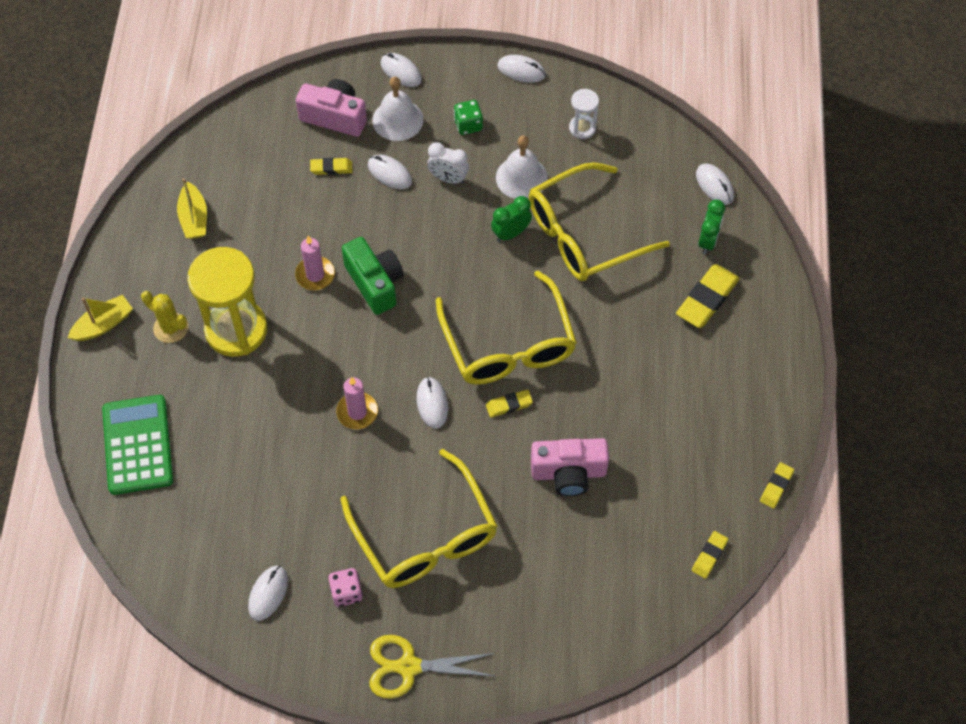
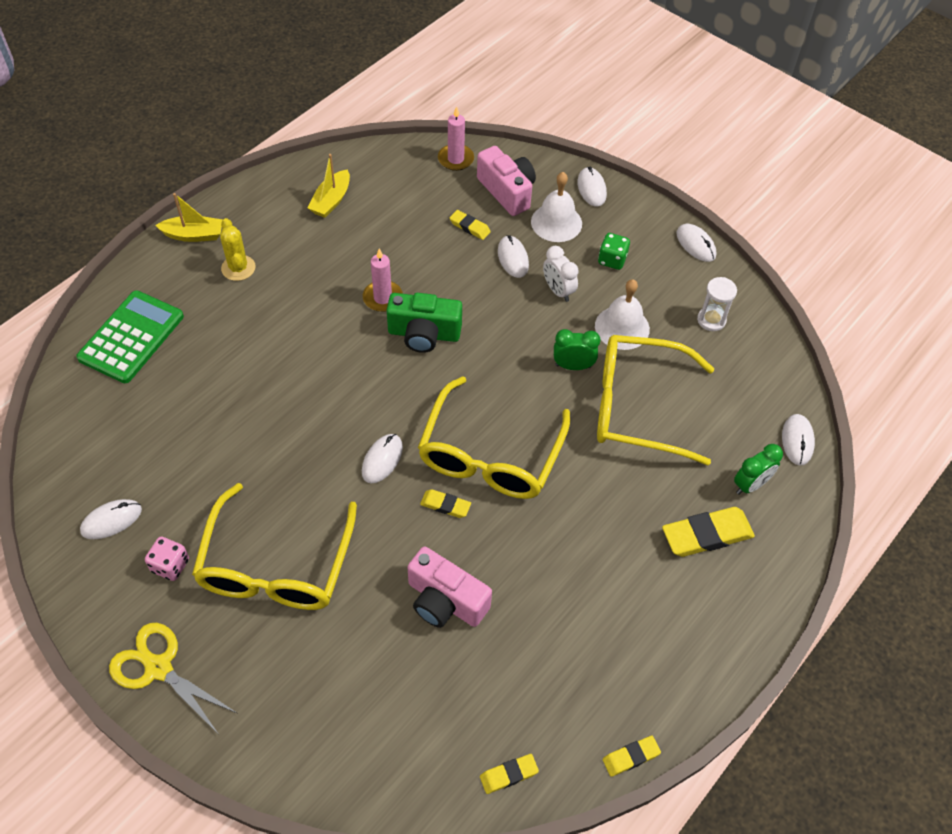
camera: 35 degrees right, 5 degrees down
yellow hourglass [187,247,267,357] -> none
pink candle [336,377,378,429] -> pink candle moved to [438,107,474,171]
green camera [342,237,403,315] -> green camera turned 90 degrees clockwise [387,293,462,353]

